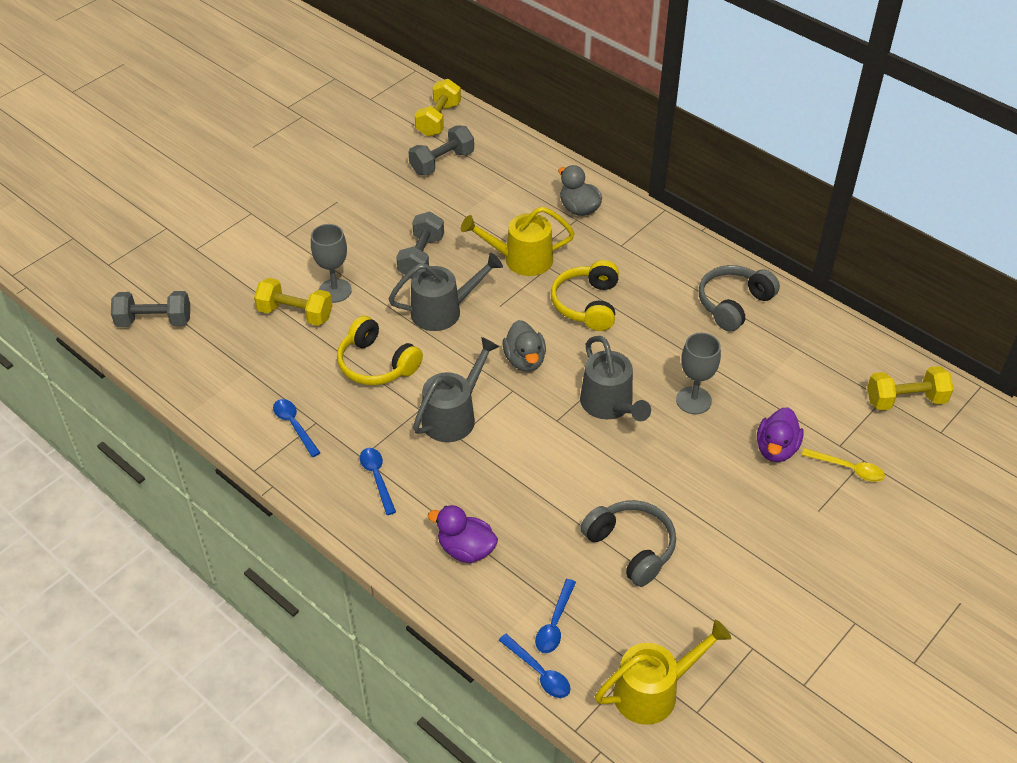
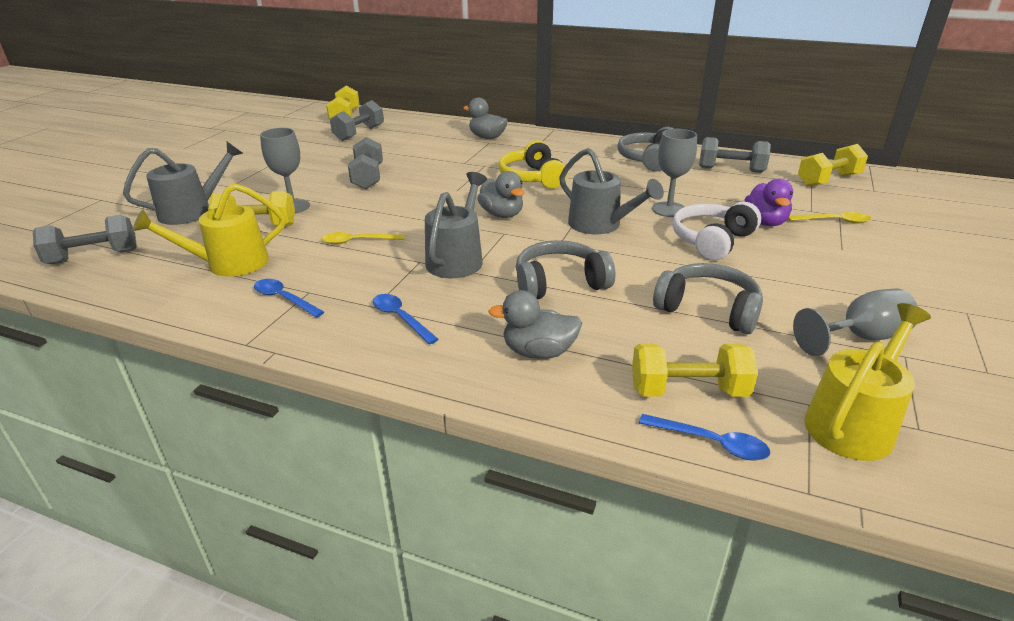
camera: 20 degrees left, 15 degrees down
yellow headphones [337,316,423,385] -> yellow spoon [322,232,405,245]
grey watering can [388,253,503,331] -> grey watering can moved to [123,142,243,225]
purple duck [428,505,498,563] -> grey duck [488,290,582,359]
yellow watering can [461,207,575,276] -> yellow watering can moved to [133,183,285,277]
blue spoon [535,579,576,653] -> yellow dumbbell [632,344,758,397]
none -> grey headphones [516,240,615,299]
none -> white headphones [672,202,761,261]
none -> grey dumbbell [699,137,771,173]
none -> grey goblet [793,288,918,356]

